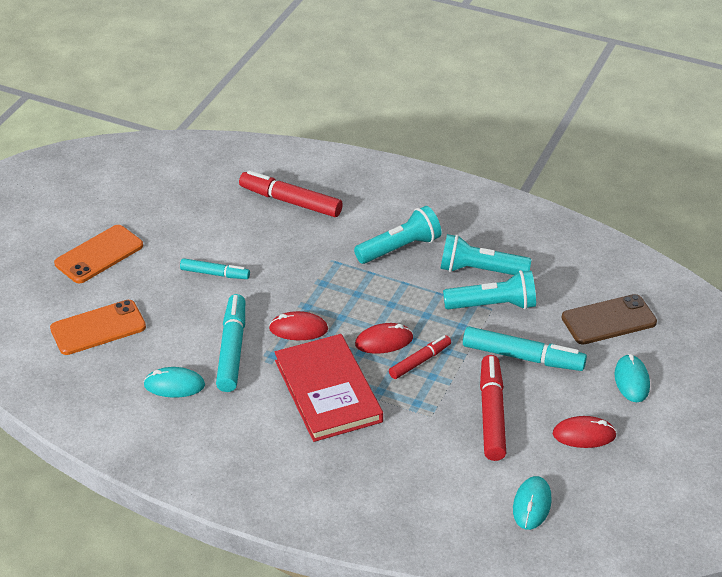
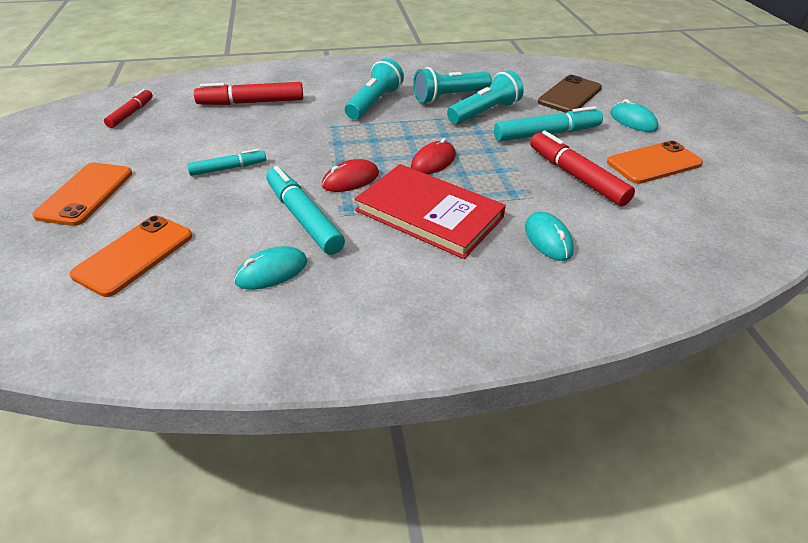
camera: 35 degrees left, 0 degrees up
red marker [389,335,451,379] -> red marker moved to [104,89,153,128]
turquoise mouse [513,476,552,530] -> turquoise mouse moved to [525,212,574,261]
red mouse [553,416,617,448] -> orange phone [607,141,703,184]

